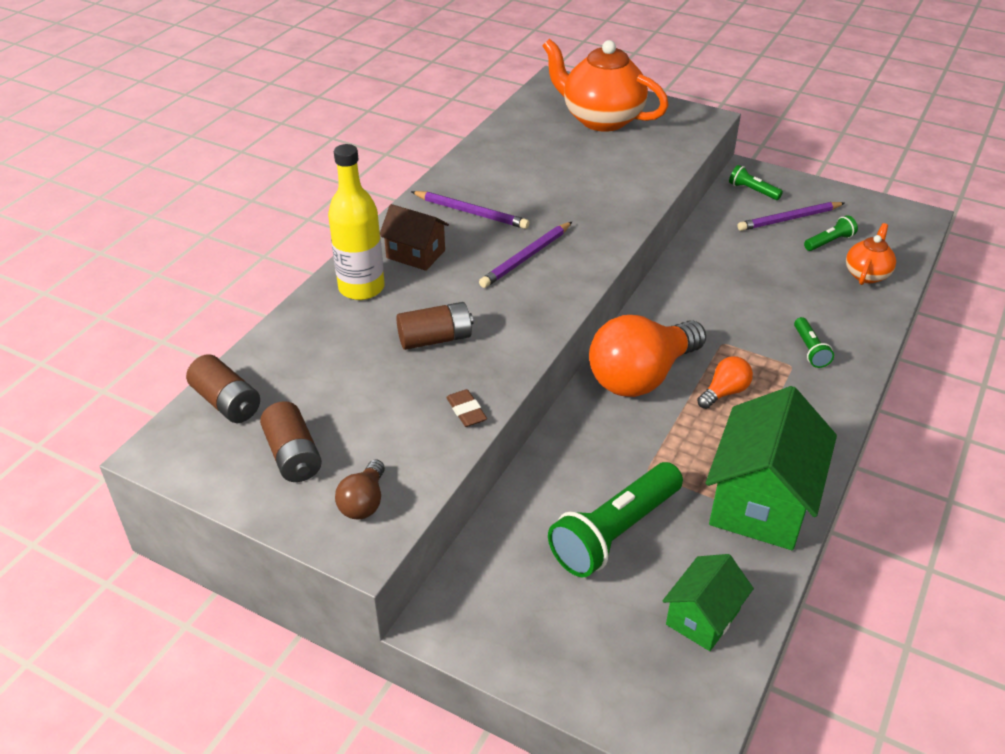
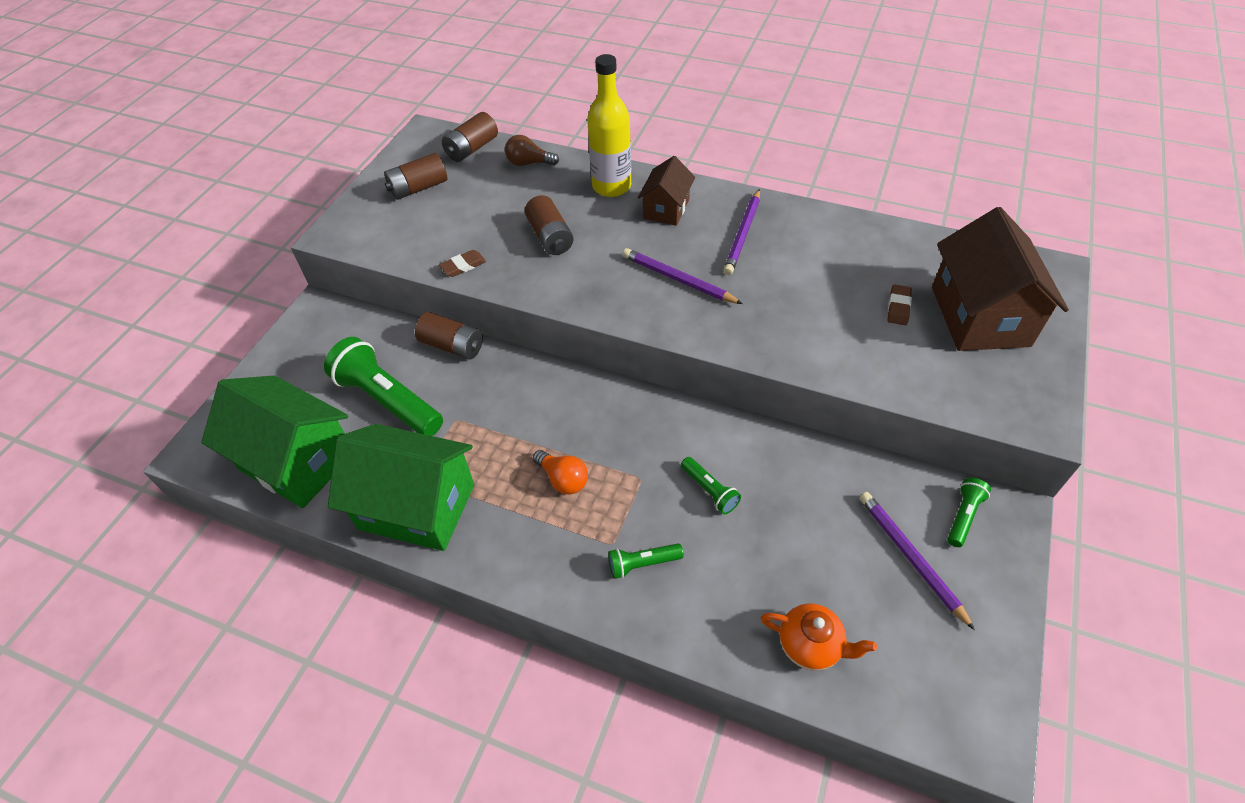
camera: 85 degrees right, 10 degrees up
brown light bulb [335,460,385,519] -> brown light bulb moved to [505,135,559,166]
orange teapot [542,39,669,132] -> brown house [932,207,1069,351]
orange light bulb [589,315,706,397] -> none
green house [663,554,754,651] -> green house [201,376,348,508], size x1.81
green flashlight [804,215,858,251] -> green flashlight moved to [681,457,741,514]
none -> brown battery [415,312,483,360]
none -> brown eraser [888,284,912,325]

